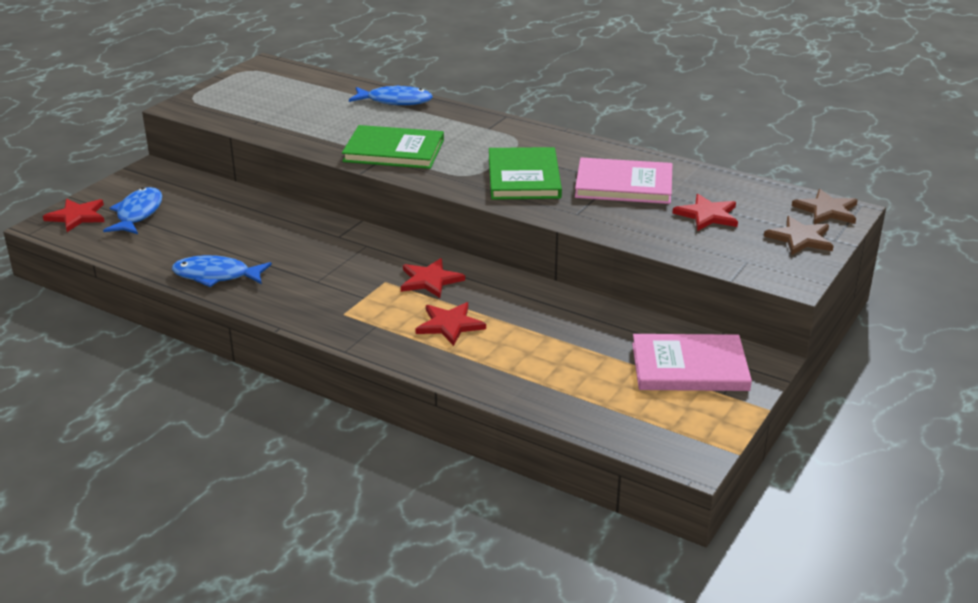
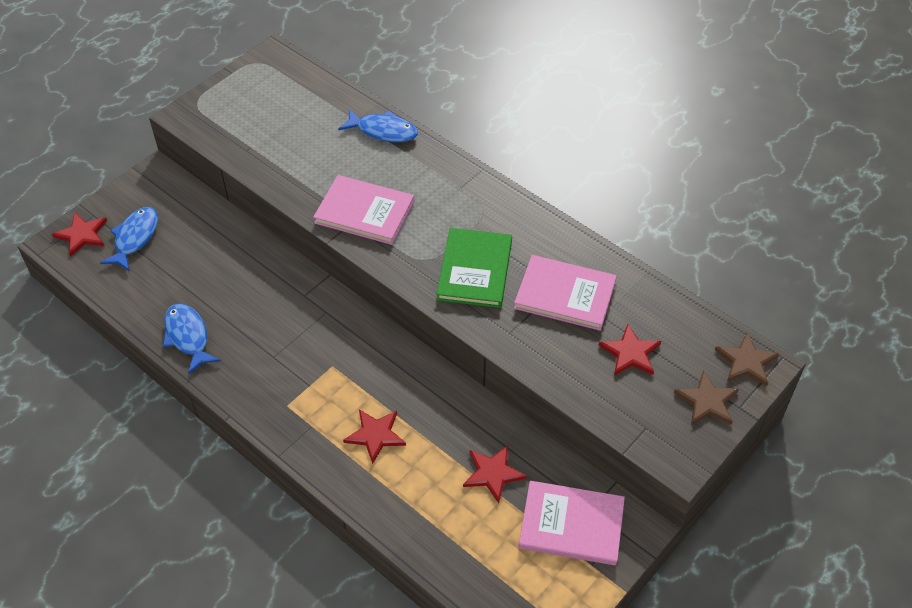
camera: 10 degrees right, 20 degrees up
blue fish [172,255,272,287] -> blue fish turned 45 degrees clockwise [163,303,221,374]
green book [342,125,444,169] -> pink book [313,175,414,245]
red star [401,258,465,298] -> red star moved to [463,445,527,503]

